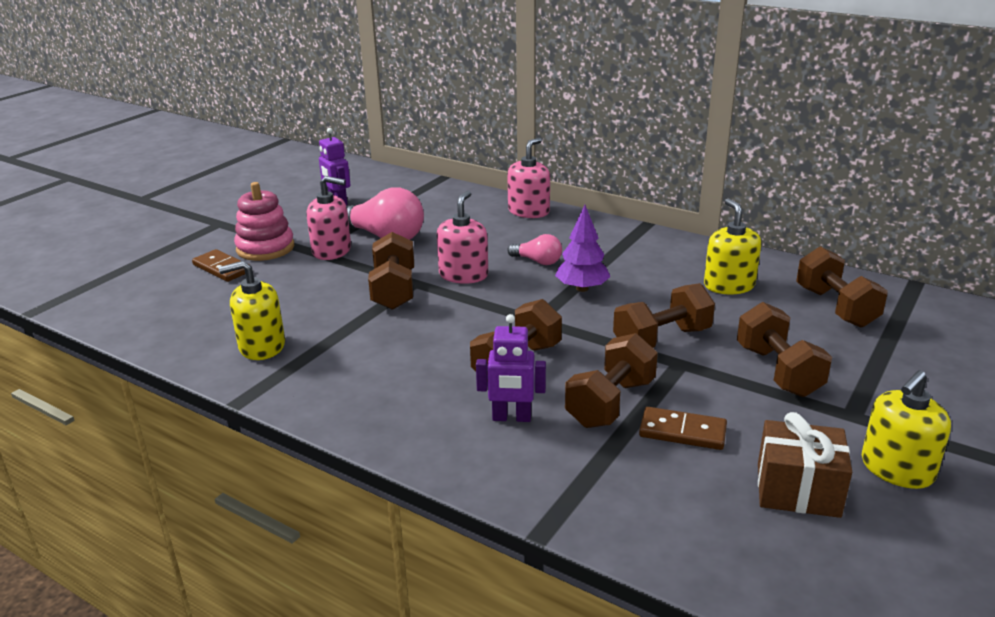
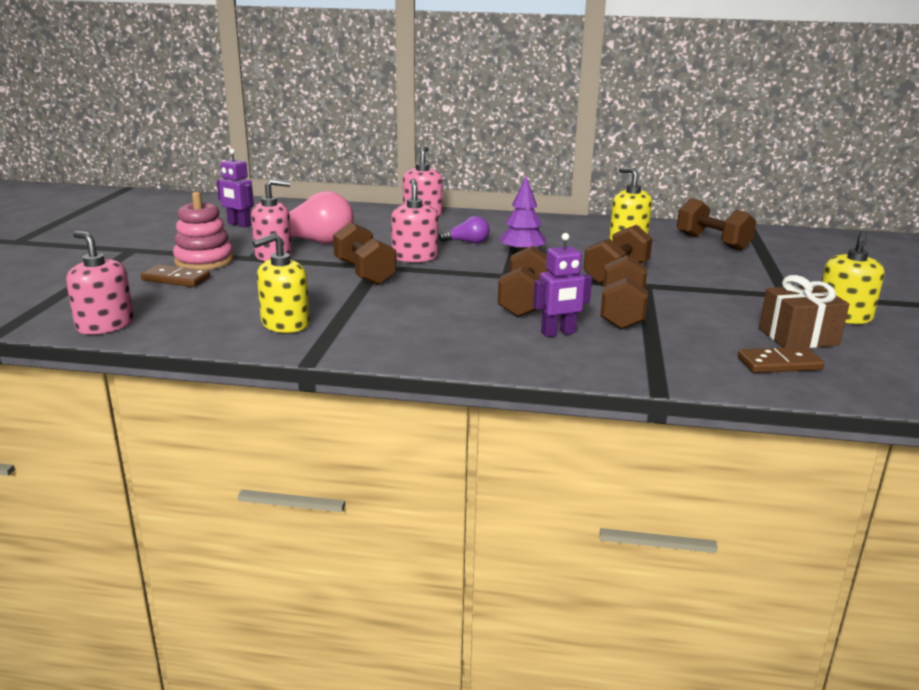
camera: 25 degrees left, 5 degrees down
pink light bulb [507,234,562,265] -> purple light bulb [438,216,490,244]
brown domino [639,407,727,450] -> brown domino moved to [738,347,825,373]
brown dumbbell [737,302,832,397] -> none
none -> pink soap dispenser [66,231,134,334]

